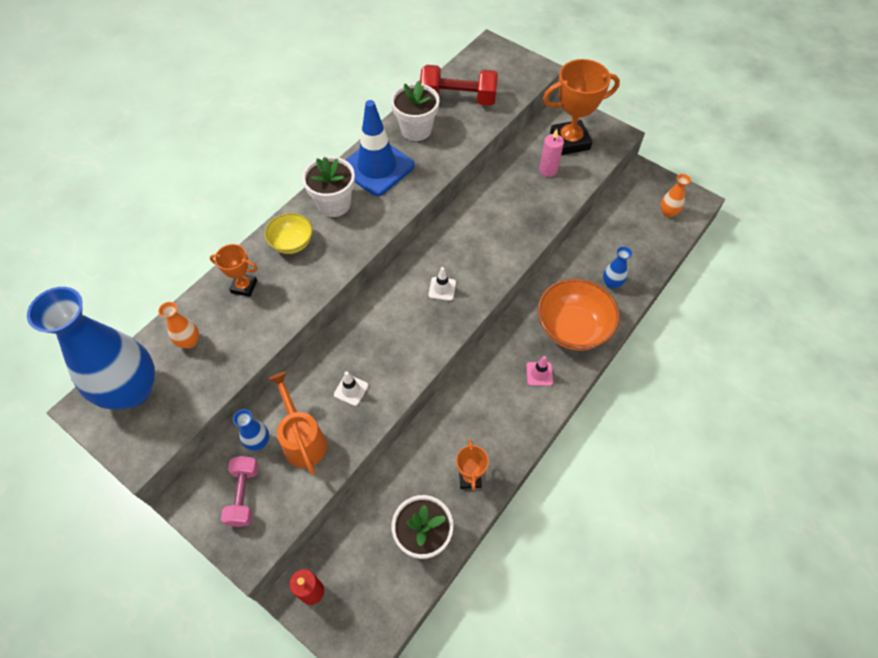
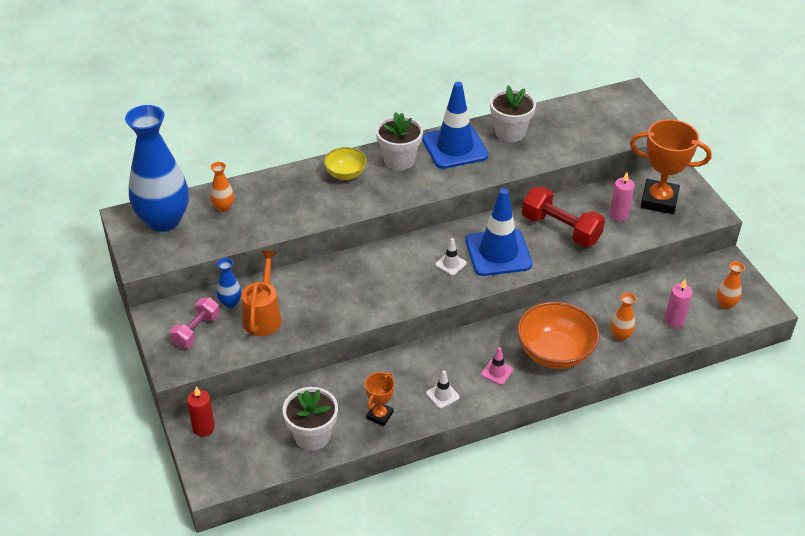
camera: 30 degrees right, 15 degrees down
orange trophy [210,244,258,297] -> none
white traffic cone [334,371,368,406] -> white traffic cone moved to [426,370,460,409]
red dumbbell [420,65,498,106] -> red dumbbell moved to [522,186,605,247]
blue vase [603,247,632,289] -> orange vase [610,293,636,341]
none -> blue traffic cone [465,188,532,276]
none -> pink candle [665,279,693,328]

